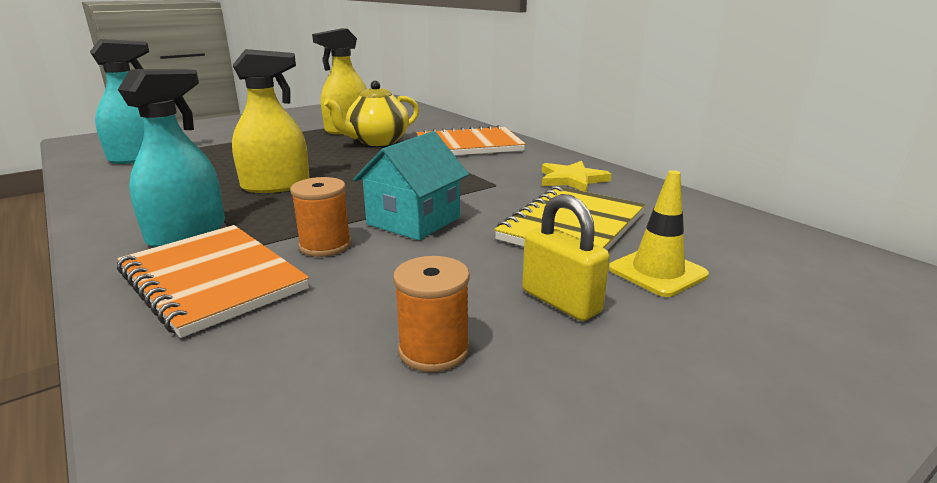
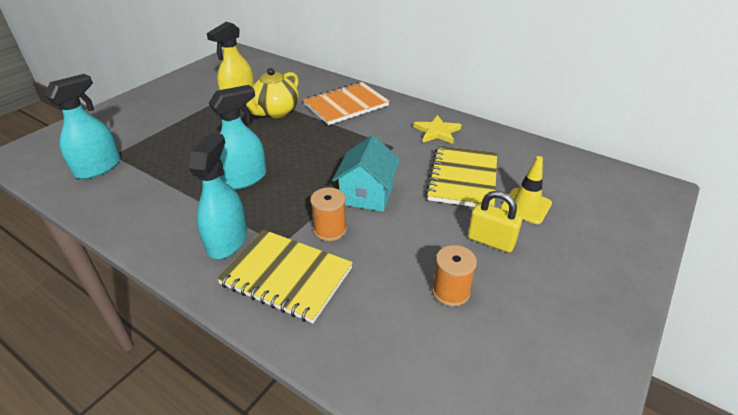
camera: 20 degrees left, 15 degrees up
orange notebook [117,225,309,338] -> yellow notebook [217,230,353,323]
yellow spray bottle [232,49,309,193] -> turquoise spray bottle [209,85,266,190]

